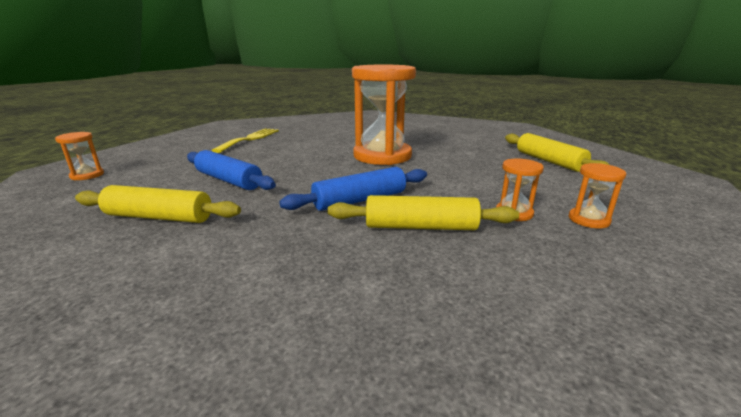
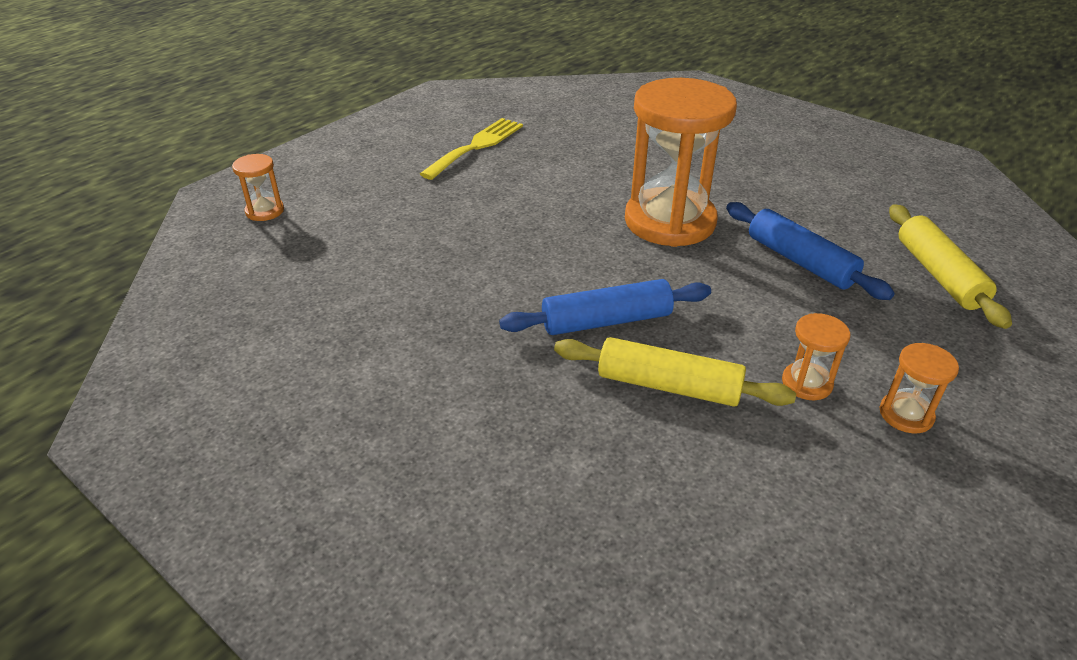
camera: 15 degrees right, 15 degrees up
yellow rolling pin [75,185,241,223] -> none
blue rolling pin [187,150,276,190] -> blue rolling pin moved to [726,202,895,300]

